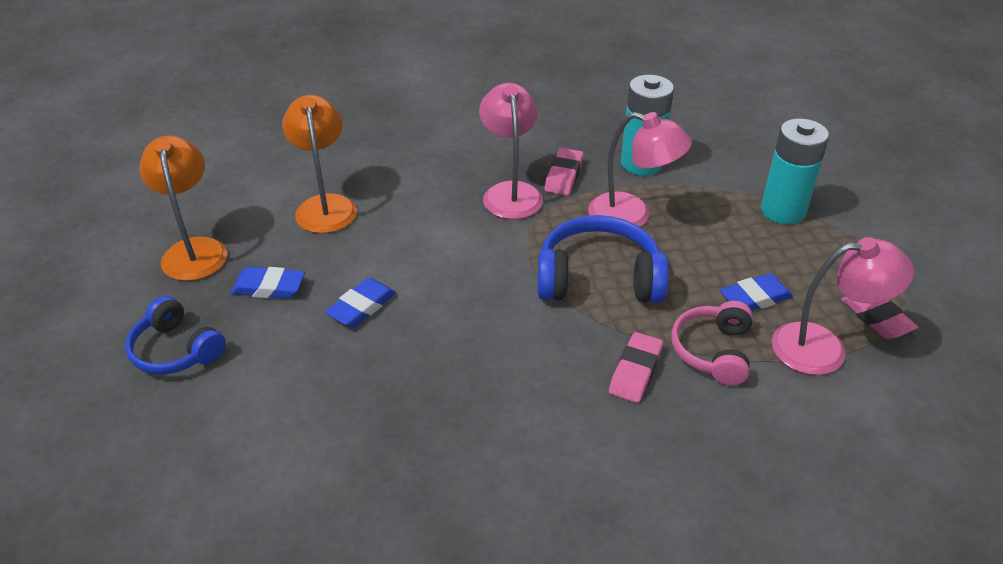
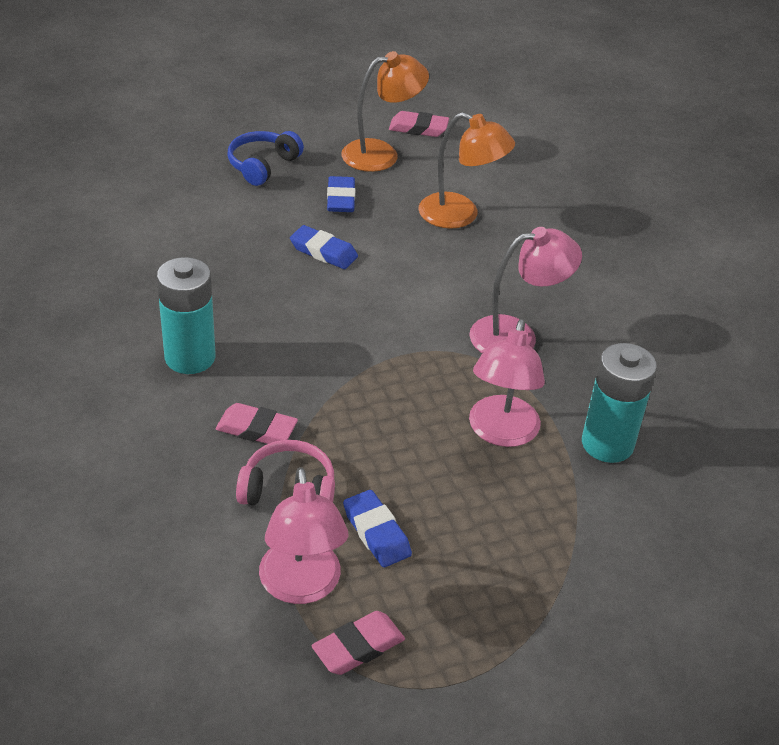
camera: 80 degrees right, 0 degrees up
orange lamp [282,95,357,233] -> orange lamp turned 45 degrees clockwise [418,112,515,229]
blue headphones [538,215,668,303] -> none
pink eraser [544,148,584,196] -> pink eraser moved to [389,111,449,137]
turquoise battery [761,118,829,225] -> turquoise battery moved to [157,257,216,374]

